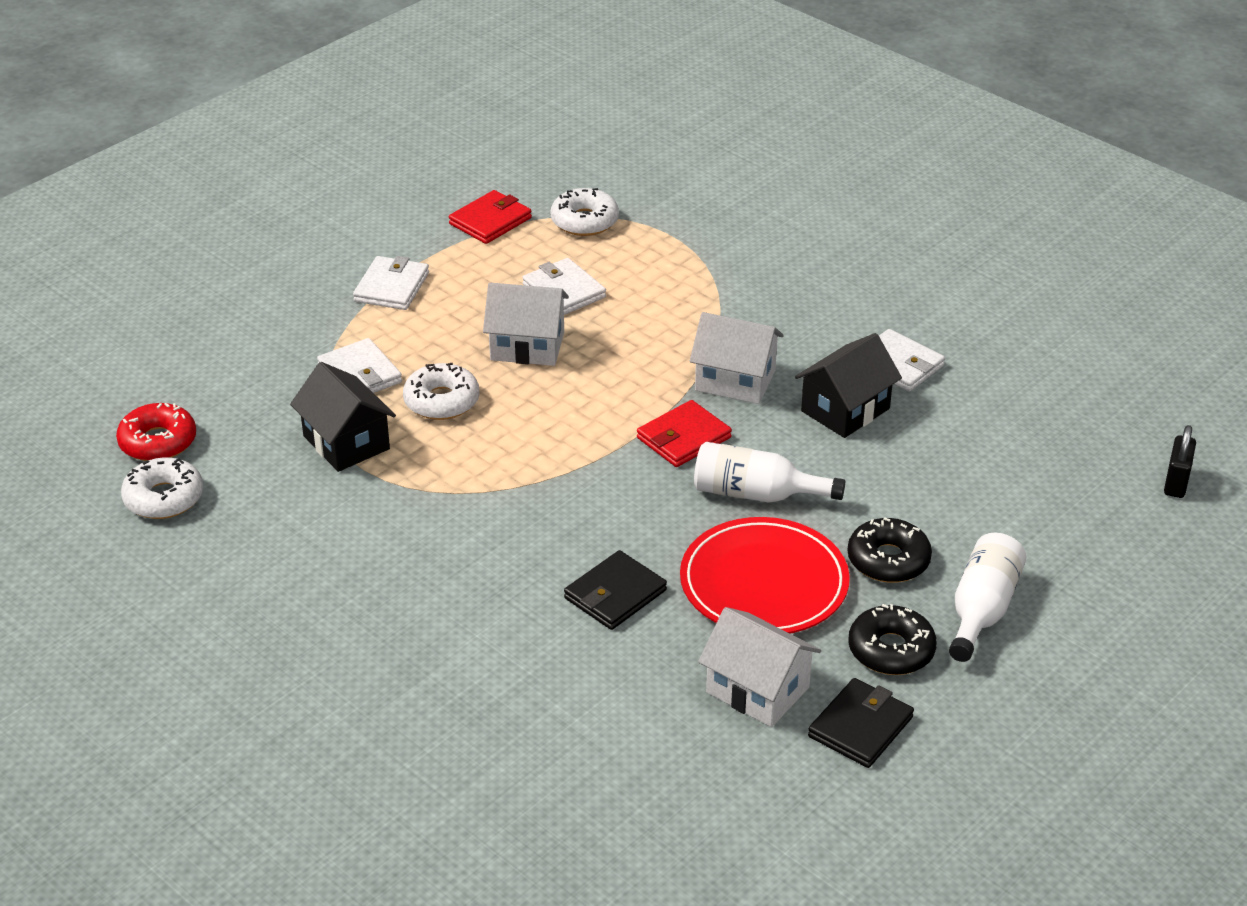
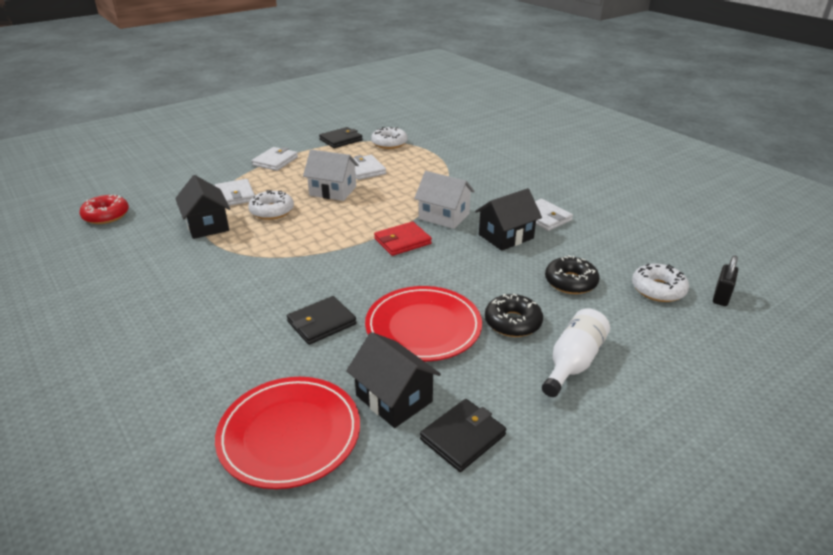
camera: 10 degrees right, 5 degrees down
white donut [121,457,203,519] -> white donut moved to [632,263,689,302]
red wallet [449,190,532,244] -> black wallet [319,127,363,148]
white bottle [694,442,845,503] -> none
white house [698,607,821,727] -> black house [346,332,441,428]
black donut [848,604,937,675] -> black donut moved to [545,255,600,294]
none -> red plate [215,377,360,489]

